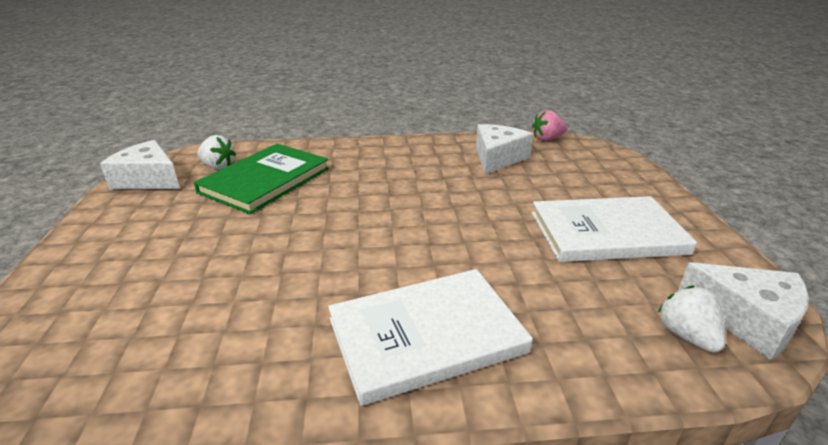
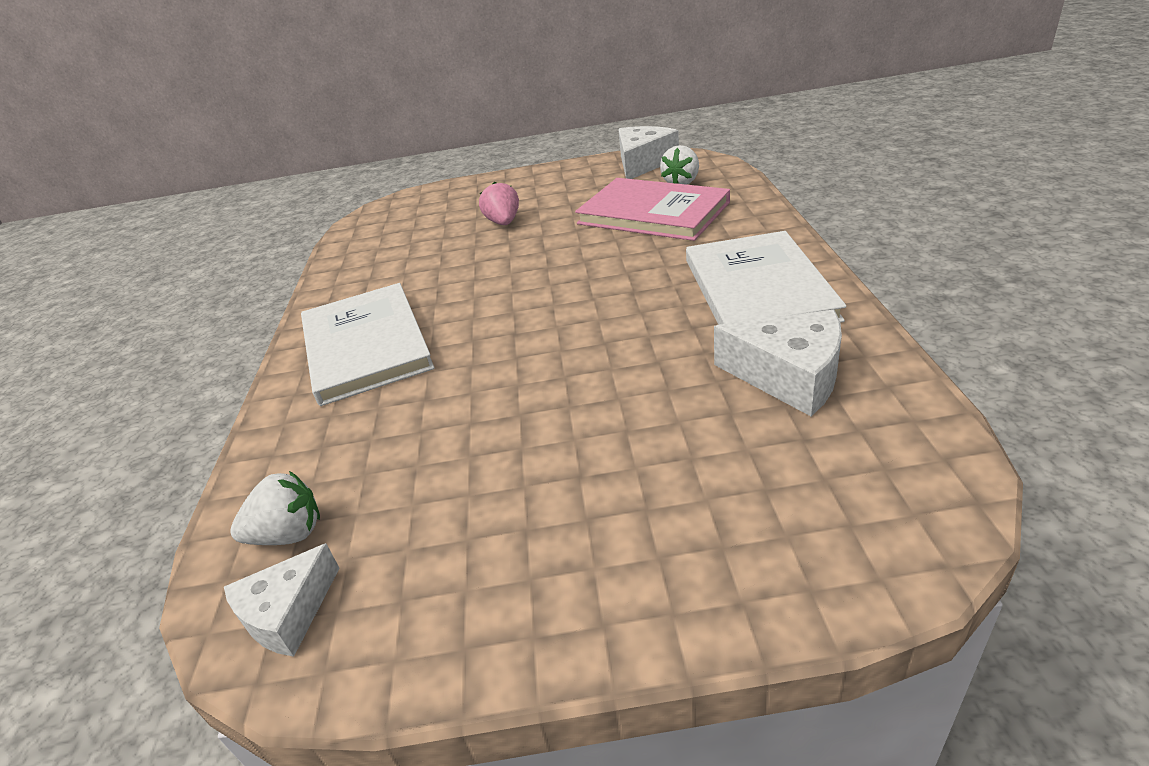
camera: 95 degrees right, 5 degrees up
green book [194,144,329,214] -> pink book [575,178,730,241]
pink strawberry [532,110,567,141] -> pink strawberry moved to [479,182,519,225]
white book [532,196,697,262] -> white book moved to [686,231,847,325]
white cheese [678,262,809,360] -> white cheese [224,543,339,657], size x0.66

